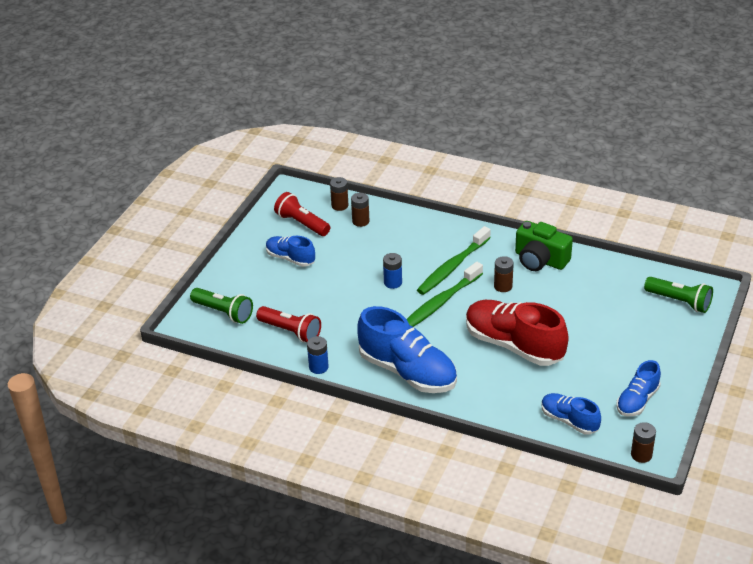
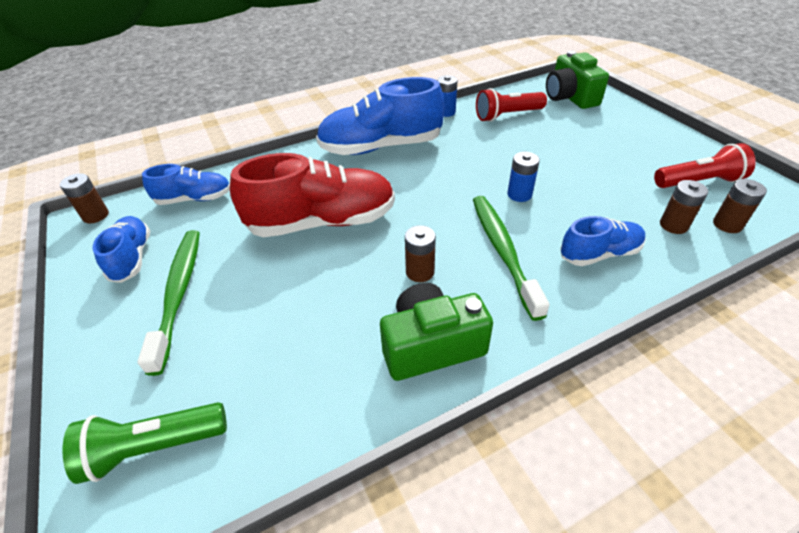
camera: 130 degrees right, 5 degrees up
green flashlight [190,288,253,324] -> green camera [546,51,609,109]
blue shoe [266,236,315,267] -> blue shoe moved to [561,216,646,266]
green toothbrush [407,262,483,327] -> green toothbrush moved to [138,230,200,376]

